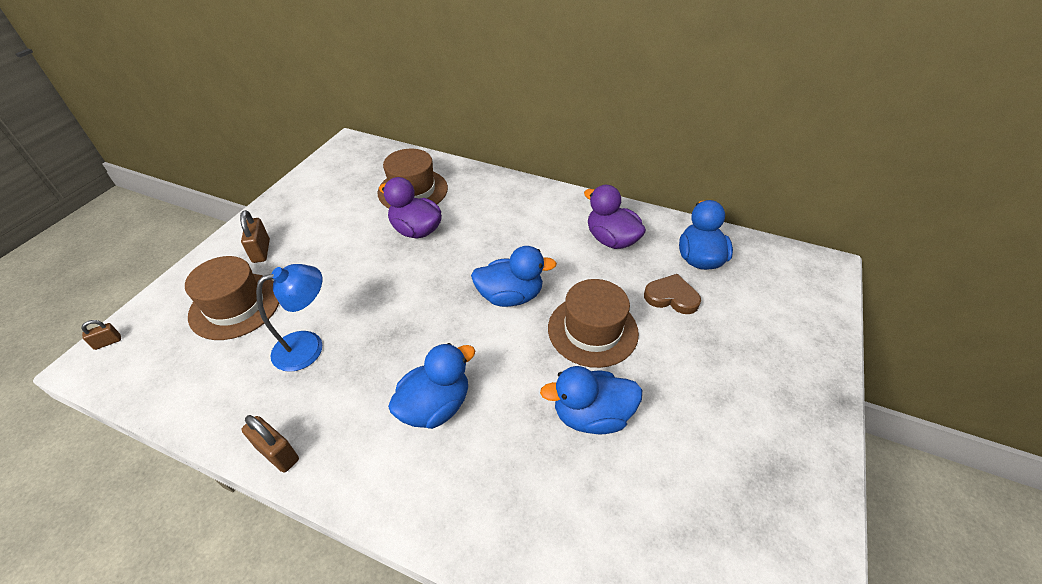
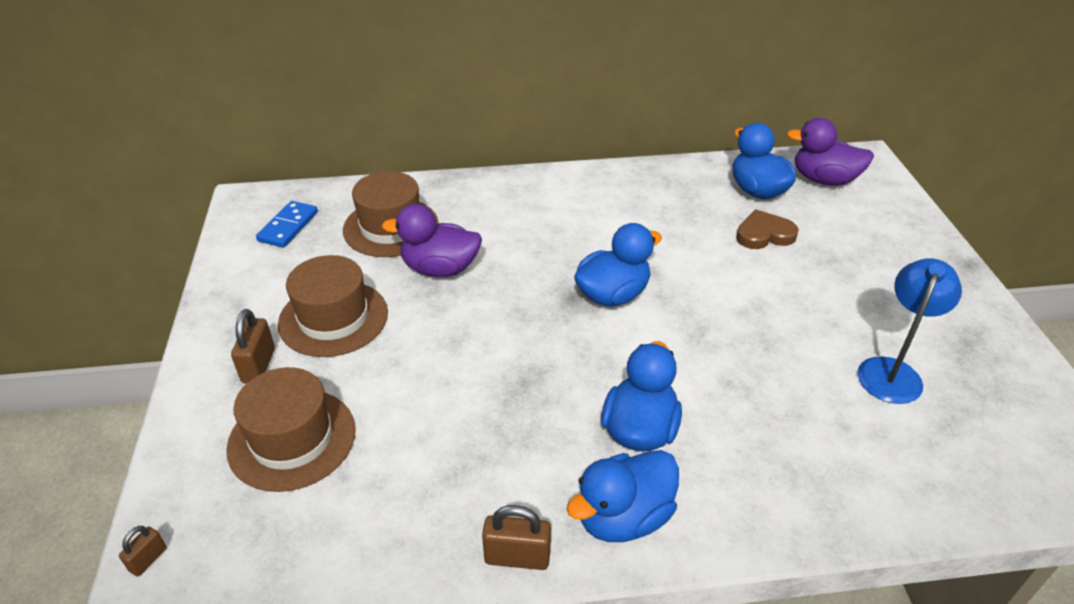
camera: 30 degrees left, 5 degrees down
brown padlock [240,210,270,263] -> brown padlock turned 45 degrees clockwise [231,309,275,383]
blue lamp [256,264,322,372] -> blue lamp moved to [857,258,962,404]
blue duck [540,366,642,434] -> blue duck moved to [567,450,679,542]
brown hat [548,279,639,368] -> brown hat moved to [278,255,388,357]
purple duck [584,185,646,249] -> purple duck moved to [786,118,874,186]
none -> blue domino [256,201,318,248]

